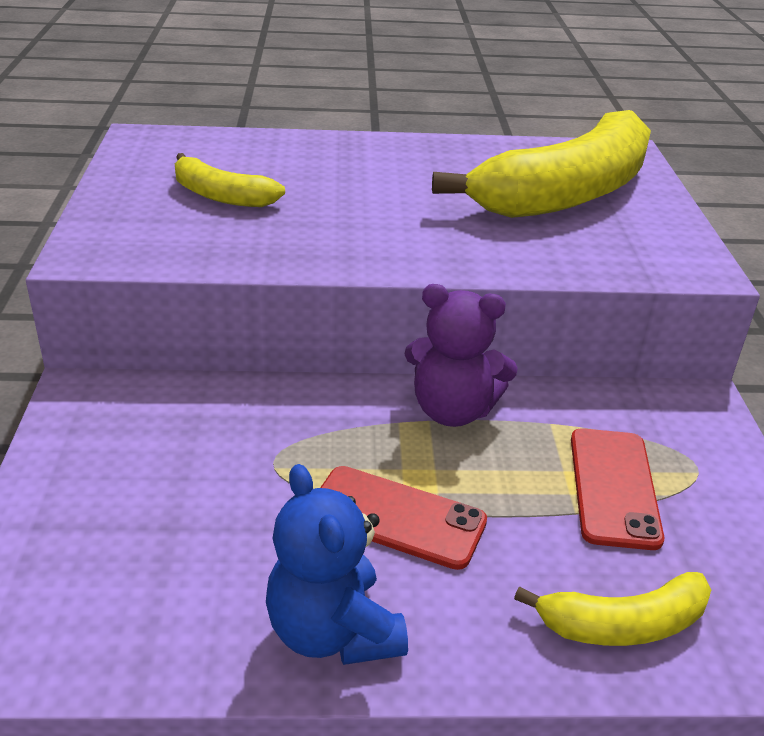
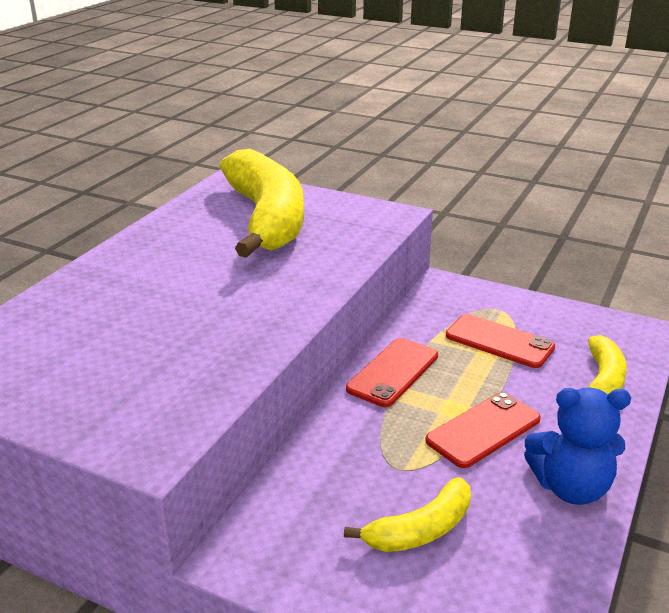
camera: 60 degrees left, 5 degrees down
yellow banana [175,153,285,207] -> yellow banana moved to [344,477,471,552]
purple teddy bear [404,284,518,427] -> red phone [346,338,438,407]

